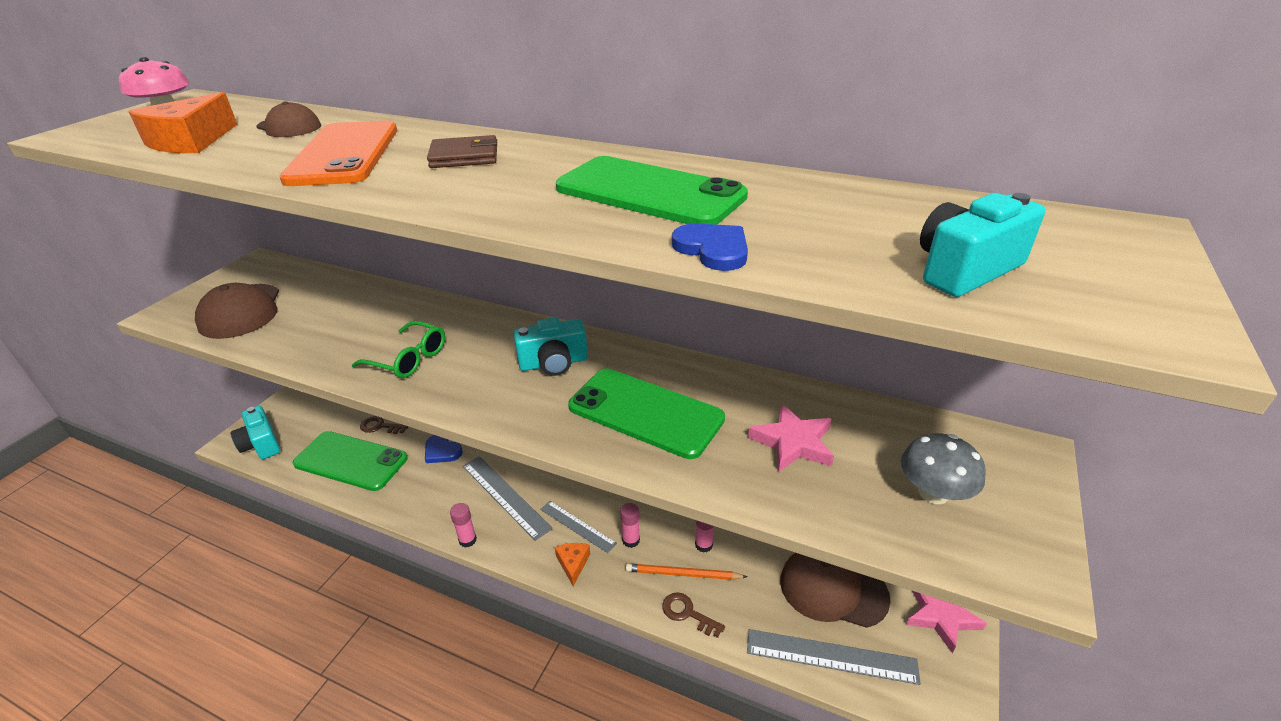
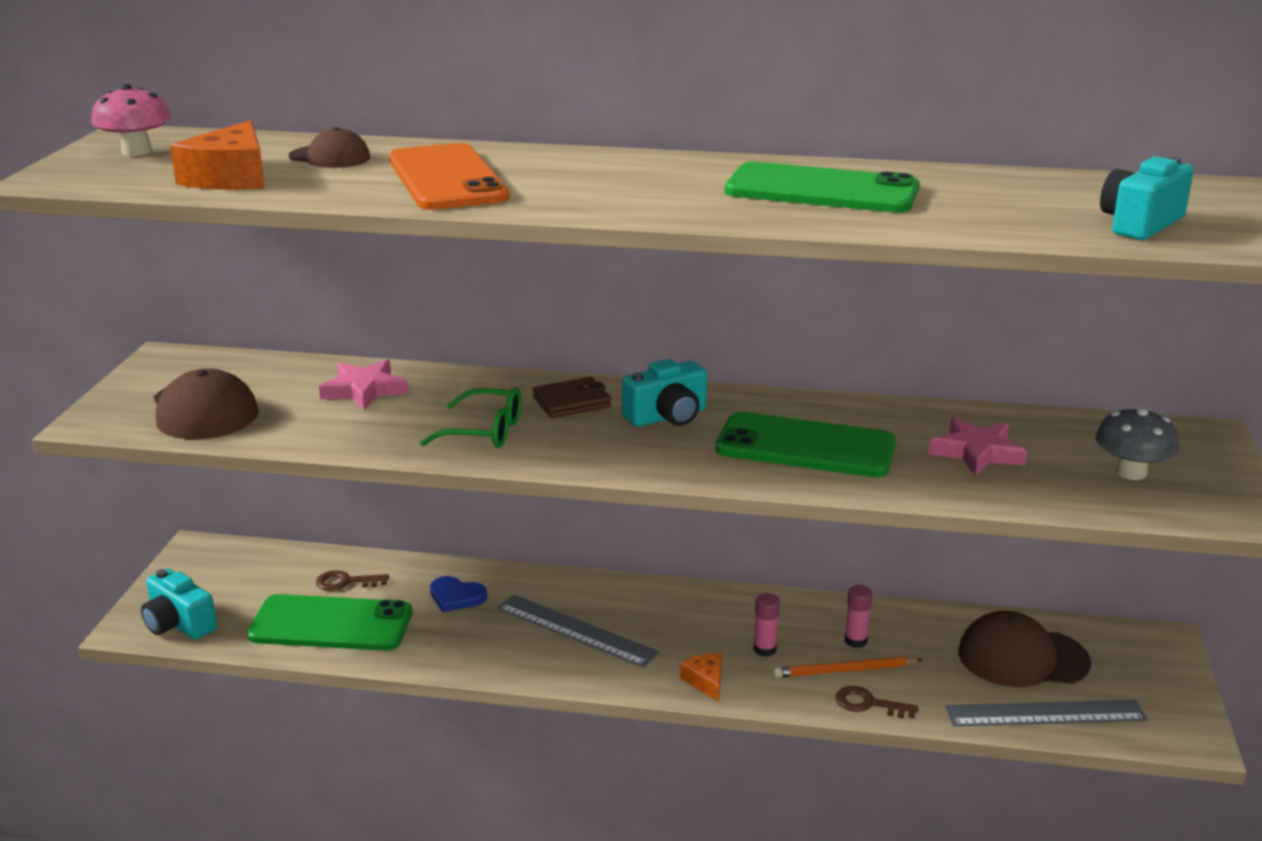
camera: 15 degrees left, 10 degrees down
brown wallet [427,135,497,168] -> brown wallet moved to [533,377,611,418]
pink glue stick [450,503,477,548] -> none
grey ruler [540,501,617,553] -> none
blue heart [672,223,748,271] -> none
pink star [906,591,987,653] -> pink star moved to [319,360,408,410]

